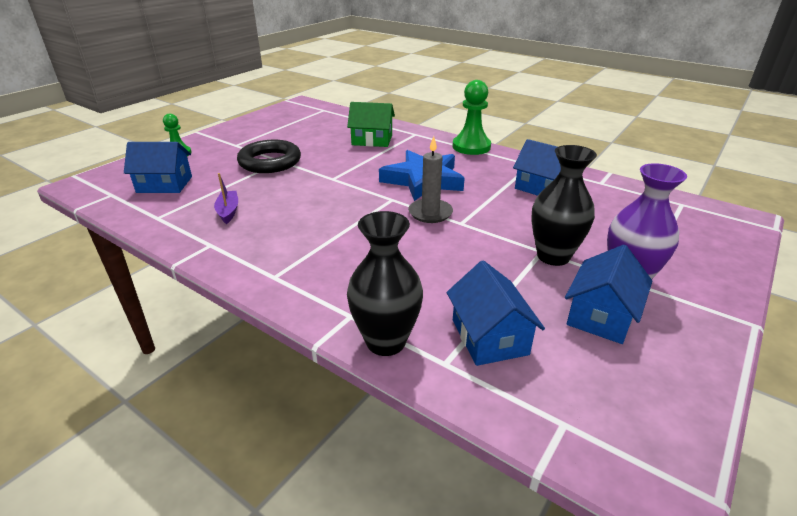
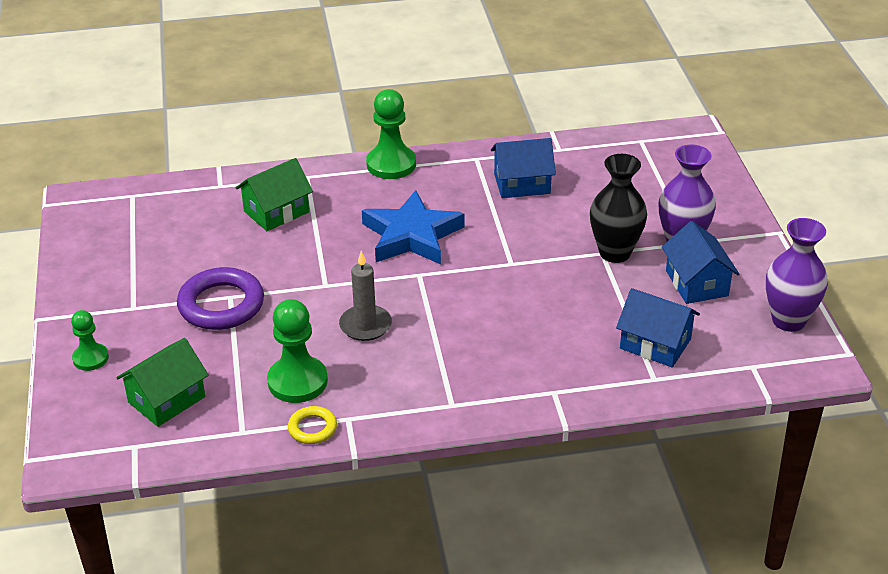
camera: 45 degrees left, 5 degrees up
blue house [124,142,192,193] -> green house [116,338,209,427]
purple boat [214,173,238,224] -> green pawn [267,299,328,403]
black ring [237,140,301,173] -> purple ring [177,267,264,330]
black vase [347,211,423,356] -> none
grey candle [408,136,453,223] -> grey candle moved to [339,251,392,341]
none -> yellow ring [288,406,337,444]
none -> purple vase [766,218,828,332]

